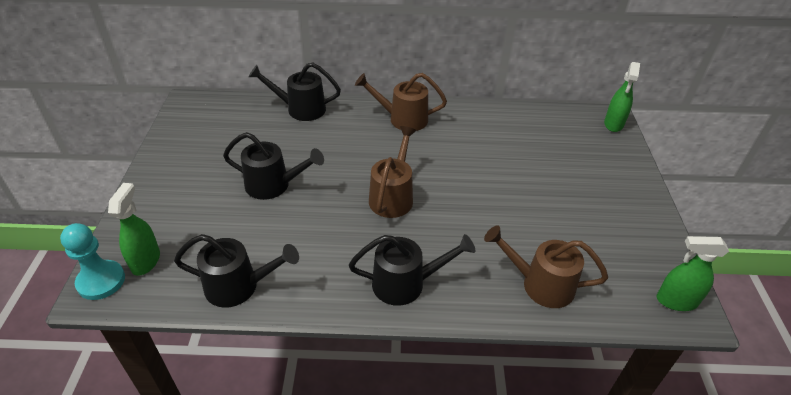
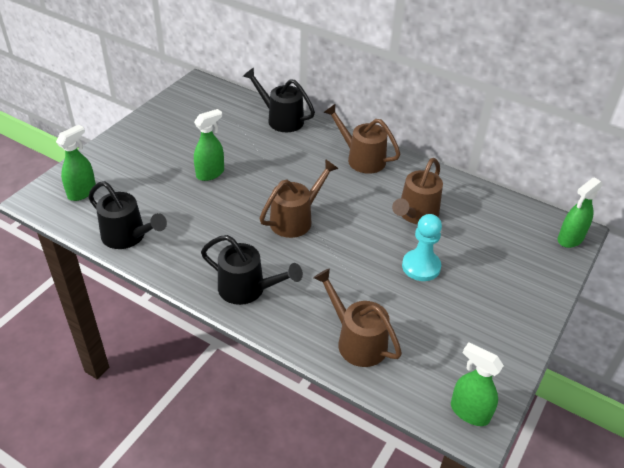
camera: 30 degrees right, 0 degrees up
turquoise pawn [60,223,125,300] -> turquoise pawn moved to [402,214,442,281]
black watering can [223,132,324,200] -> green spray bottle [194,109,224,181]
none -> brown watering can [392,158,443,224]

